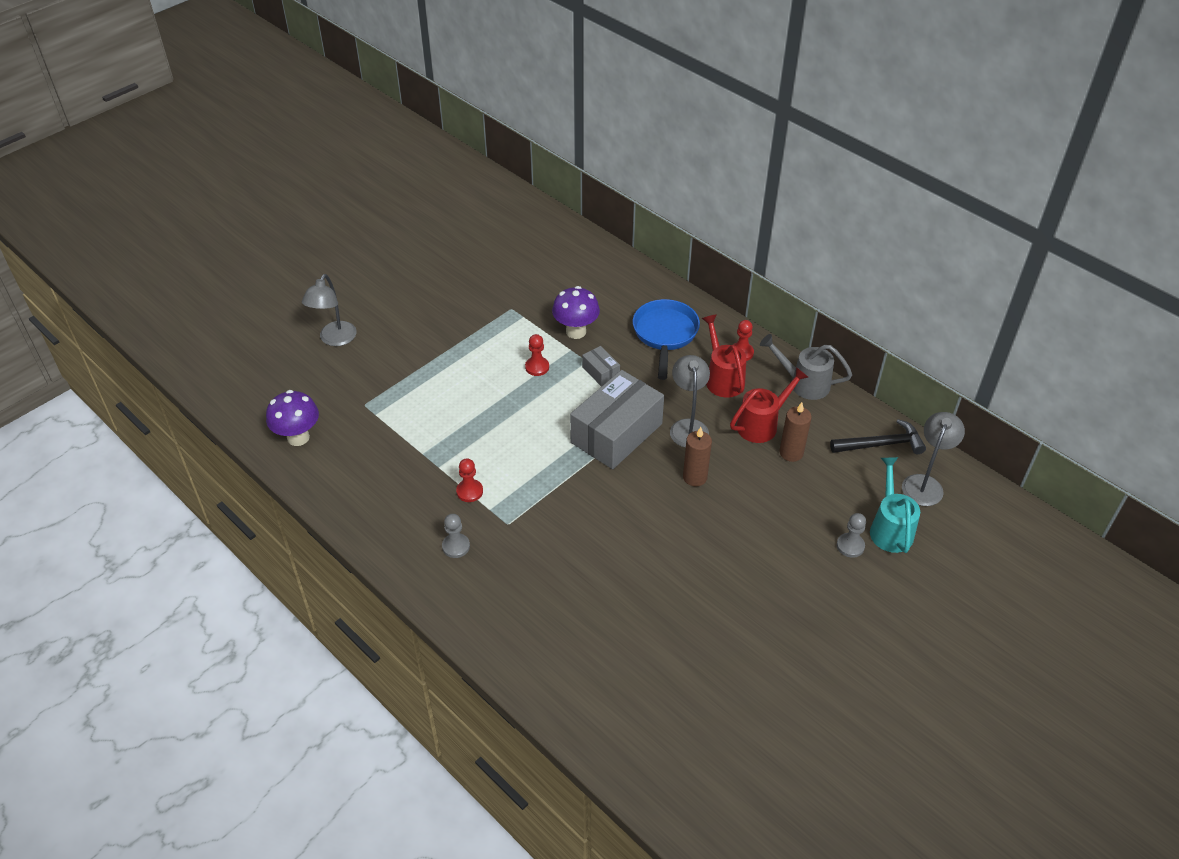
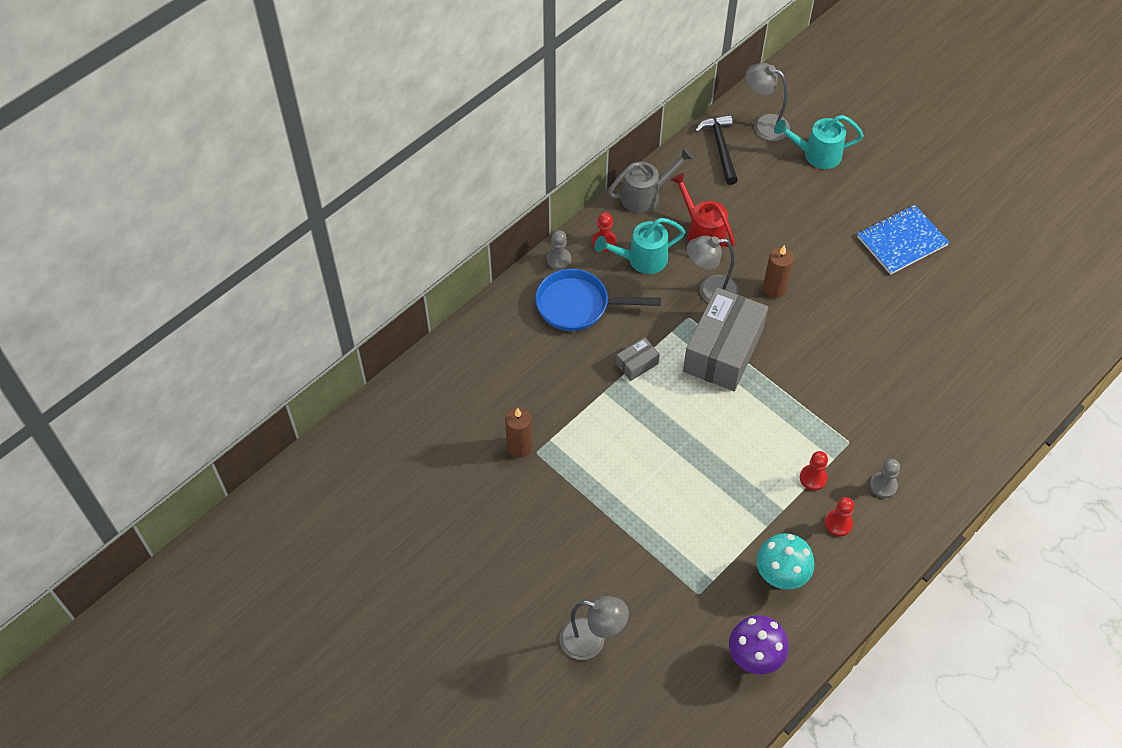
camera: 90 degrees left, 10 degrees up
red pawn [525,334,549,376] -> red pawn moved to [825,497,854,536]
purple mushroom [552,286,600,339] -> none
grey box [570,370,664,469] -> grey box turned 75 degrees clockwise [683,287,768,391]
red watering can [702,314,747,398] -> turquoise watering can [595,218,685,274]
grey watering can [760,334,852,400] -> grey watering can turned 135 degrees counterclockwise [608,147,694,213]
brown candle [780,402,812,462] -> brown candle moved to [505,407,532,458]
grey pawn [837,513,866,558] -> grey pawn moved to [547,230,571,270]
none -> turquoise mushroom [756,533,814,589]
none -> blue notebook [857,205,950,275]

